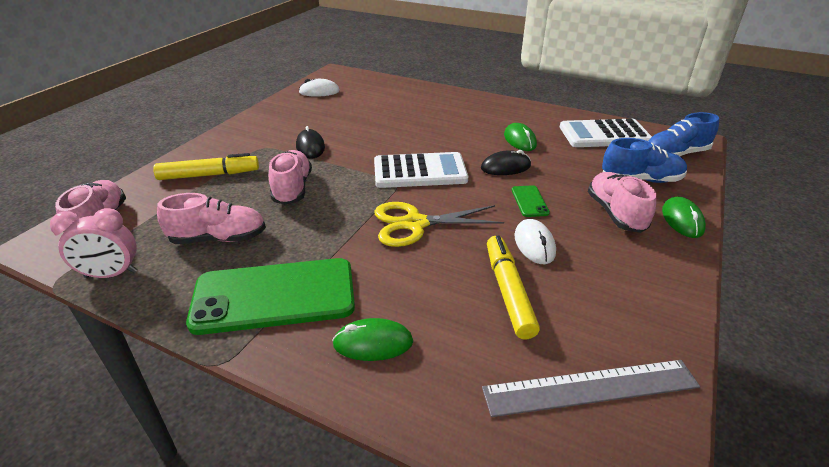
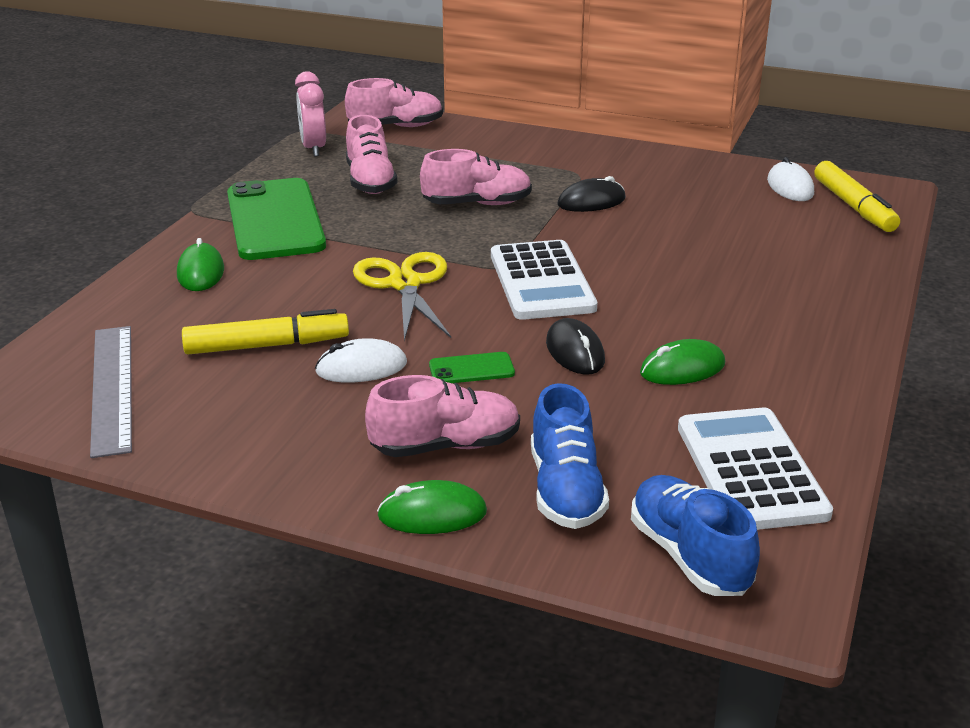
camera: 85 degrees right, 5 degrees down
yellow marker [153,153,259,180] -> yellow marker moved to [814,161,900,232]

